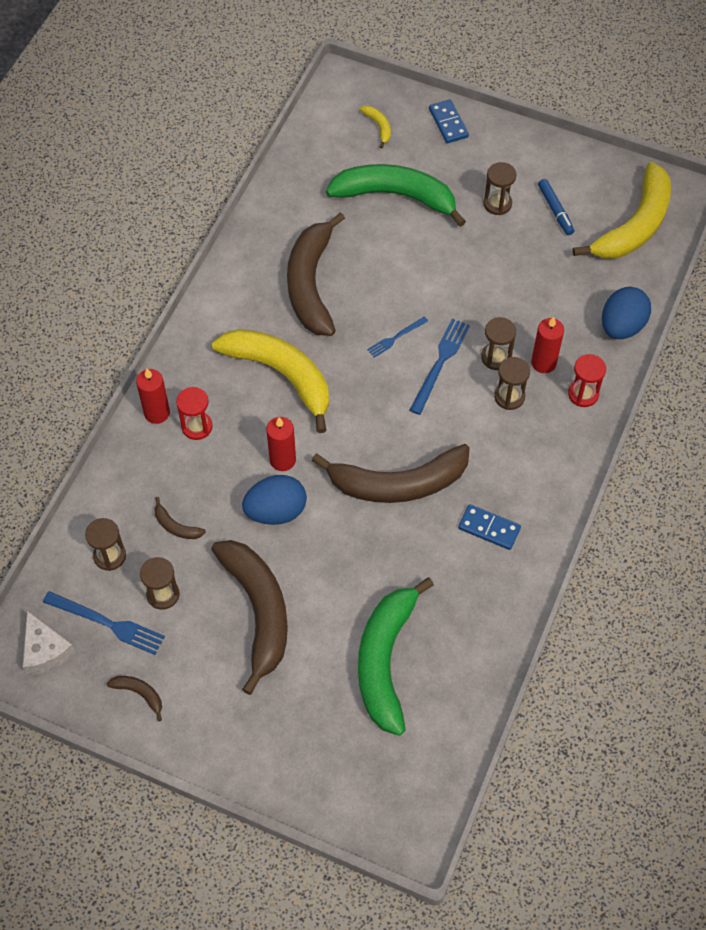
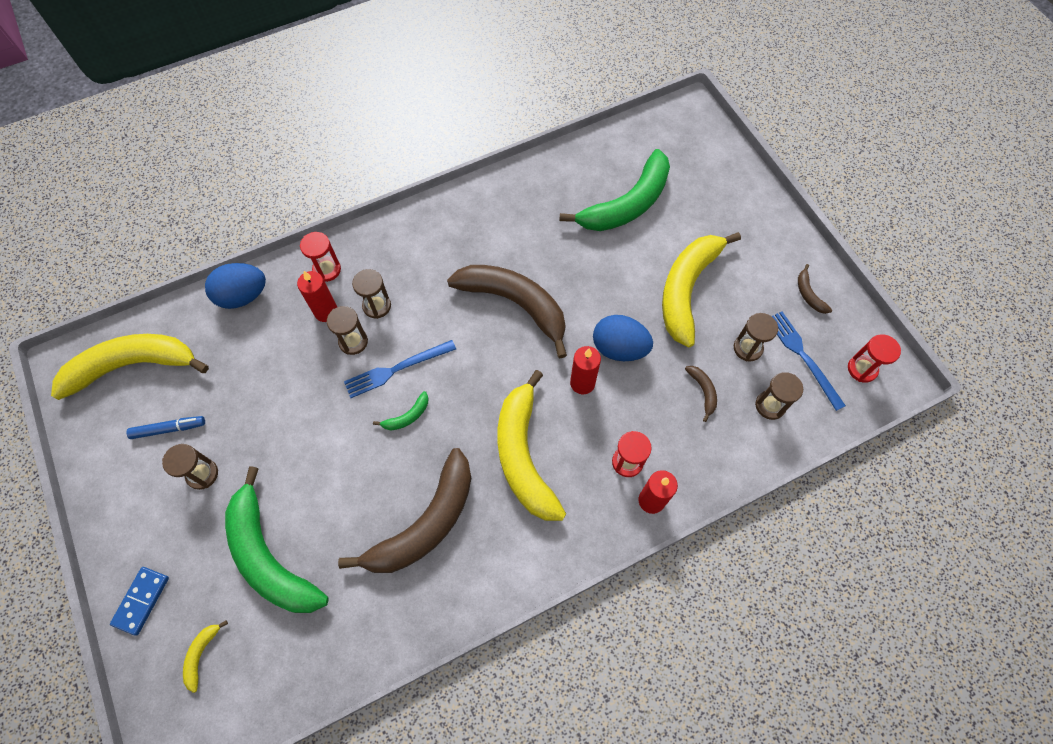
camera: 140 degrees left, 5 degrees up
white cheese [23,611,76,676] -> red hourglass [848,334,901,383]
brown banana [211,540,288,695] -> yellow banana [662,232,741,347]
blue fork [367,317,428,358] -> green banana [373,391,428,430]
blue domino [458,504,521,550] -> none
blue marker [538,179,574,235] -> blue marker turned 60 degrees clockwise [127,416,205,439]

